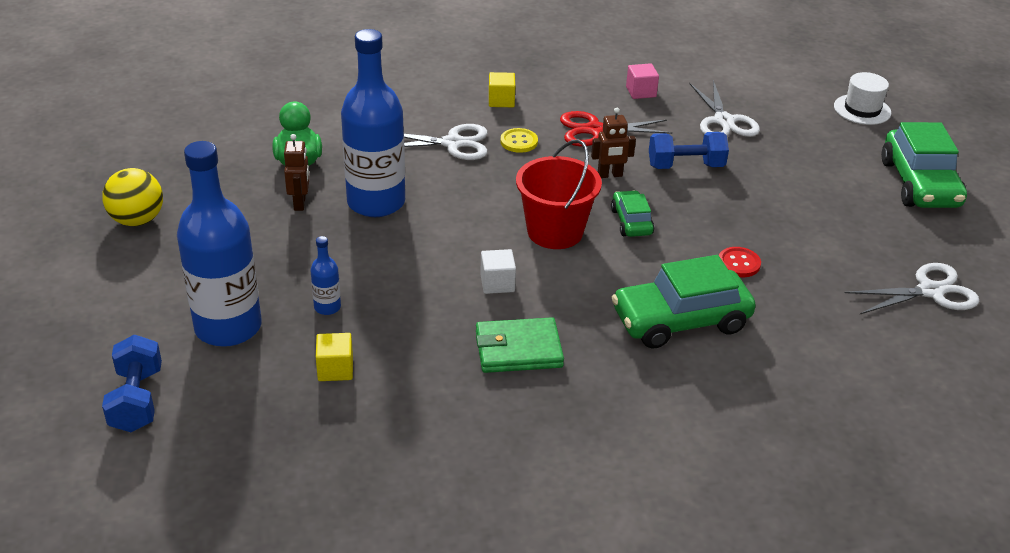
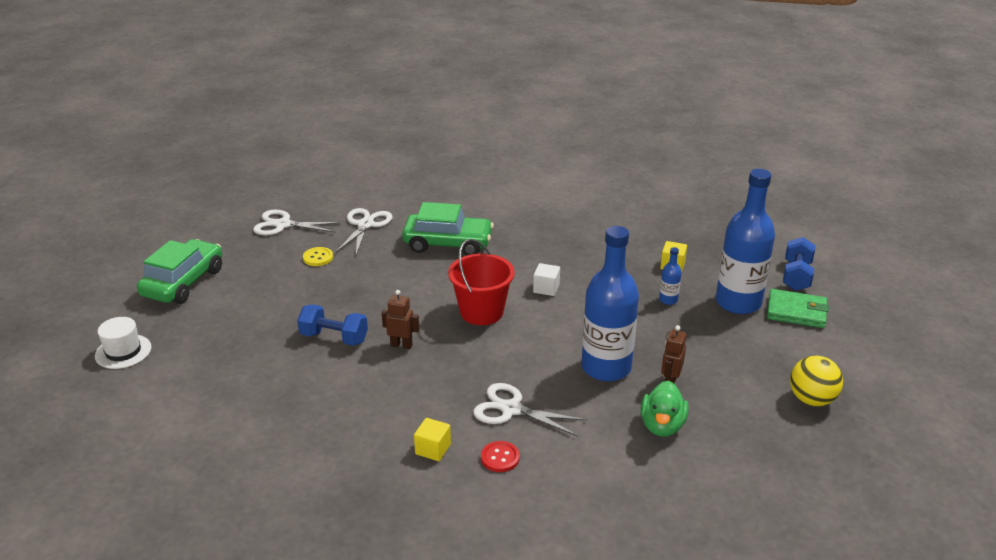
camera: 155 degrees left, 5 degrees down
green wallet [476,317,564,373] -> green wallet moved to [767,289,829,328]
yellow button [500,128,538,153] -> yellow button moved to [303,247,333,266]
red scissors [560,111,672,146] -> none
green car [611,190,654,237] -> none
pink cube [626,63,659,99] -> none
white scissors [689,80,760,137] -> white scissors moved to [336,208,392,255]
red button [719,247,761,277] -> red button moved to [481,441,520,472]

